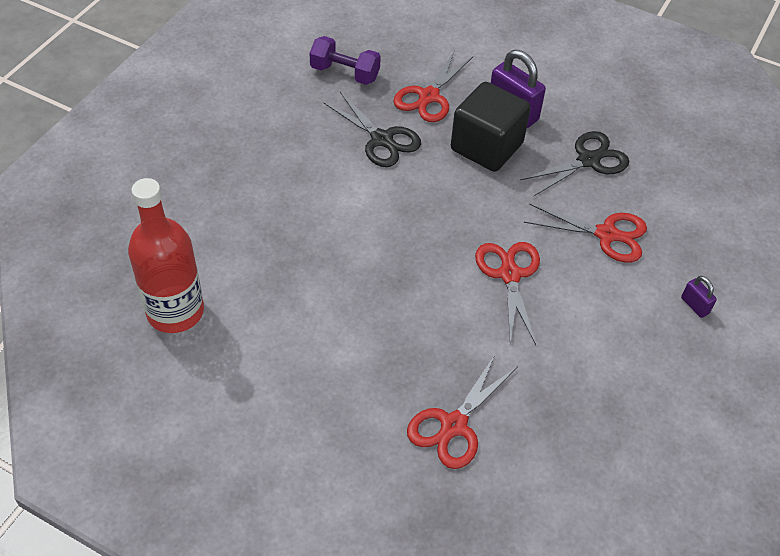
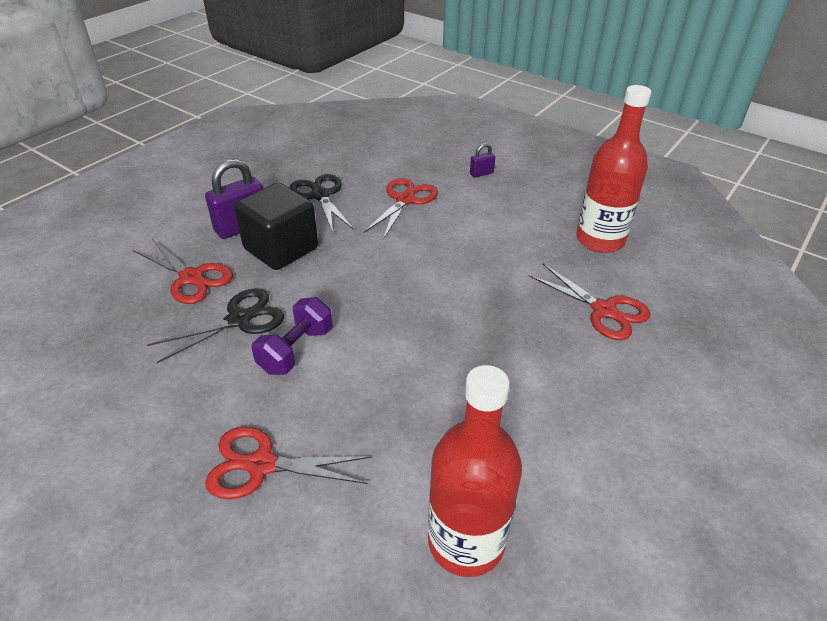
camera: 80 degrees left, 10 degrees down
purple dumbbell [310,36,381,85] -> purple dumbbell moved to [252,297,333,375]
red scissors [475,242,540,345] -> red scissors moved to [205,427,371,499]
none -> red bottle [576,85,651,253]

